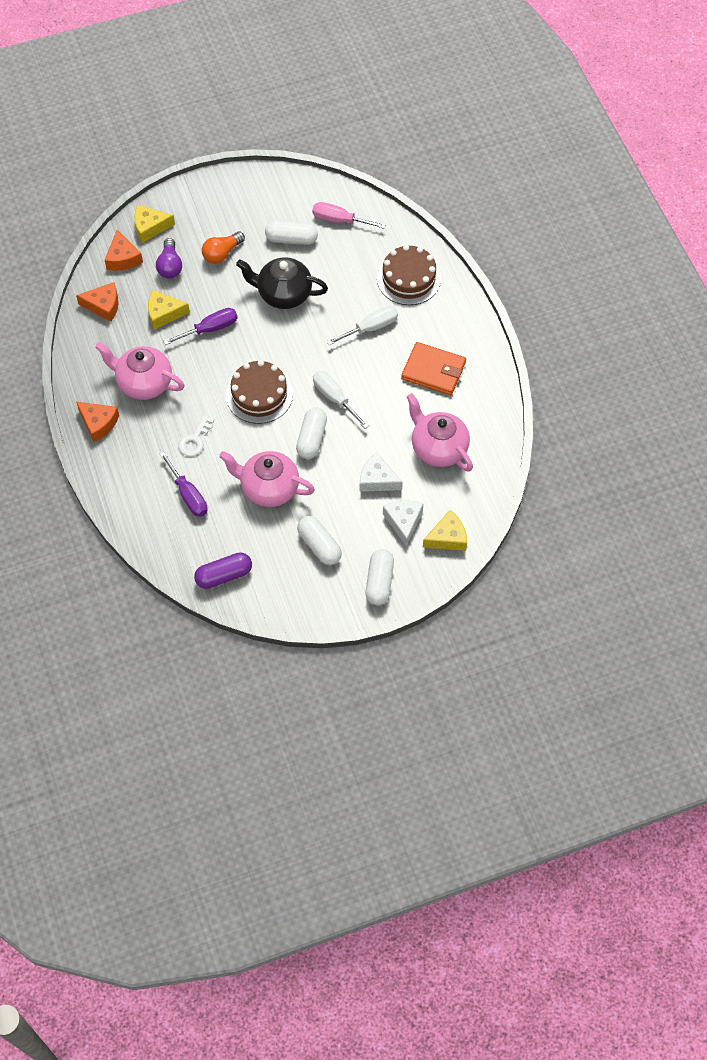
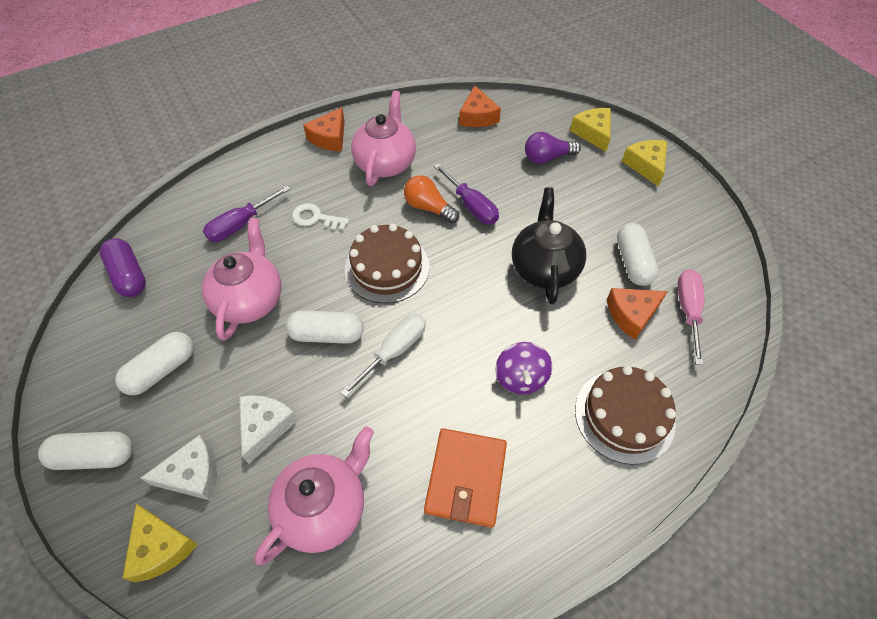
camera: 80 degrees right, 5 degrees down
orange cheese [105,230,143,271] -> orange cheese moved to [607,288,668,340]
yellow cheese [148,290,190,330] -> yellow cheese moved to [622,140,667,187]
orange light bulb [202,232,245,264] -> orange light bulb moved to [404,175,459,223]
white screwdriver [327,306,398,345] -> purple spinning top [495,342,552,394]

